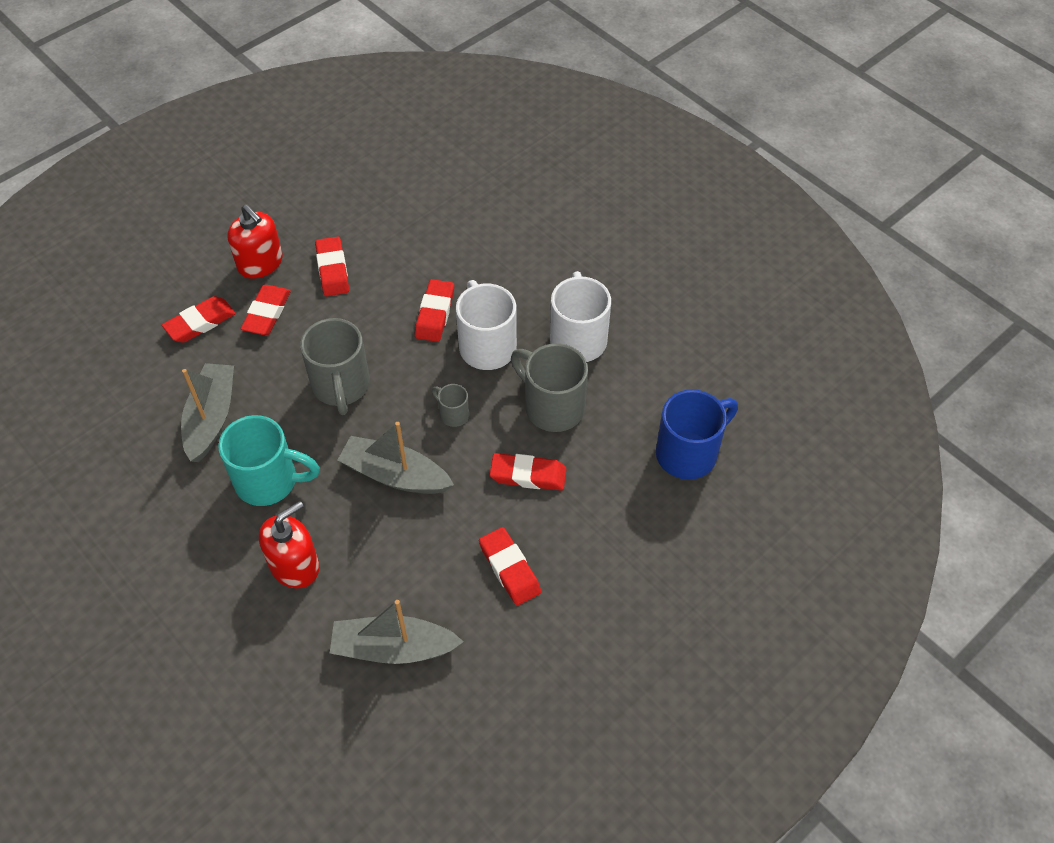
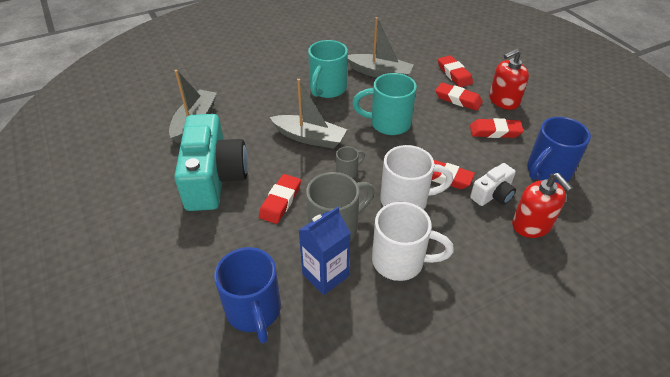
camera: 105 degrees right, 10 degrees down
red soap dispenser [259,501,319,589] -> red soap dispenser moved to [512,173,573,238]
grey mug [300,318,370,415] -> turquoise mug [352,73,417,135]
grey boat [338,422,454,494] -> grey boat turned 75 degrees clockwise [270,79,347,149]
red eraser [479,527,541,606] -> turquoise camera [174,114,248,211]
none -> blue carton [299,207,351,295]
none -> white camera [470,163,516,206]
none -> blue mug [527,117,591,184]

